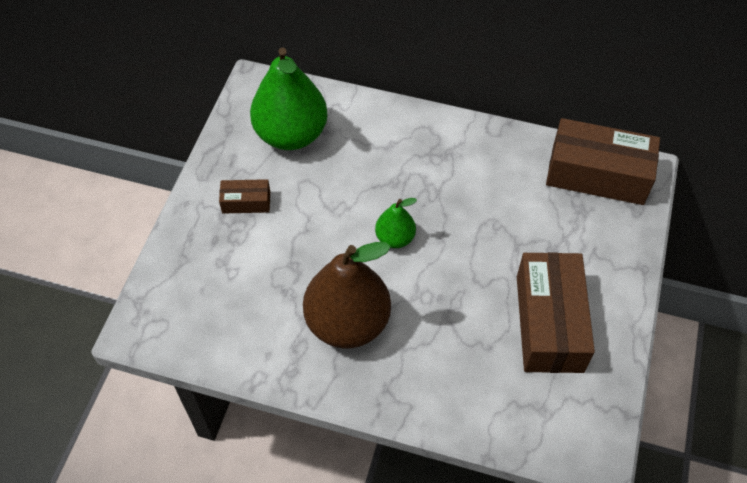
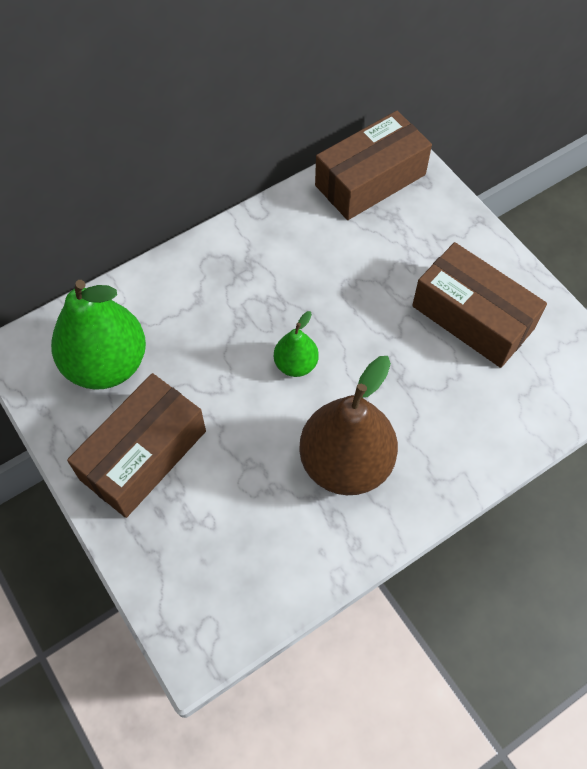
camera: 50 degrees left, 5 degrees up
brown box [219,179,270,214] -> brown box [67,373,206,518], size x2.10

